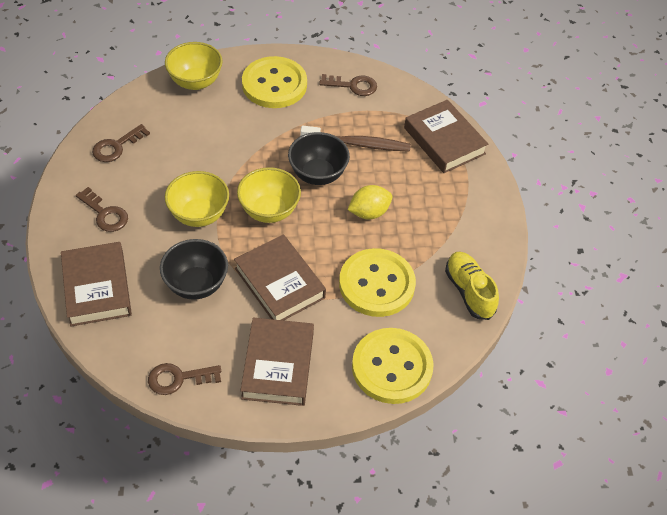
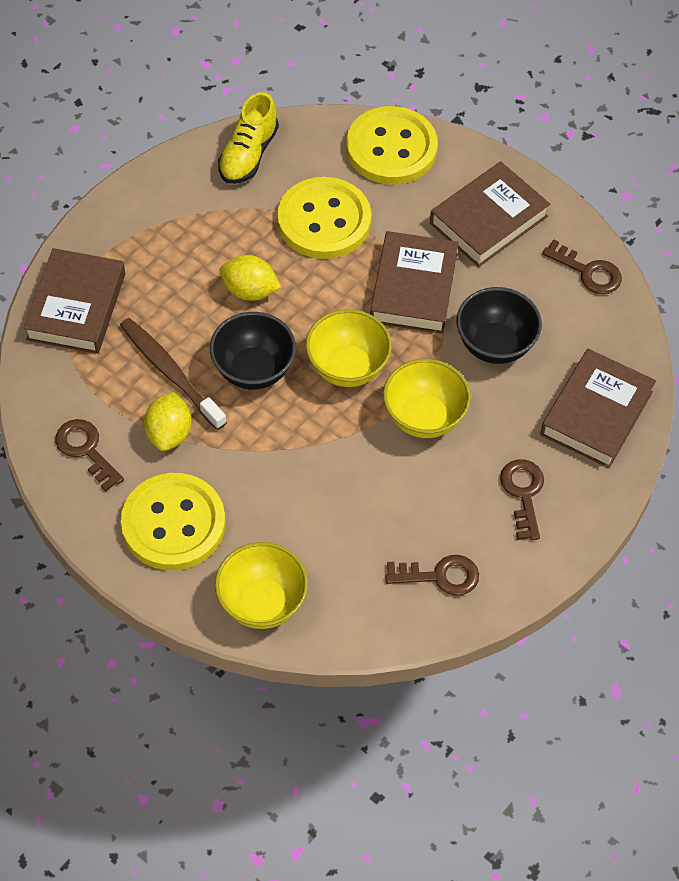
camera: 135 degrees left, 5 degrees up
none -> yellow lemon [144,392,192,451]

